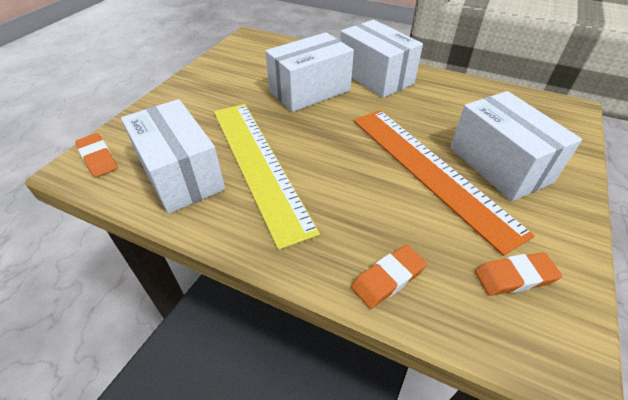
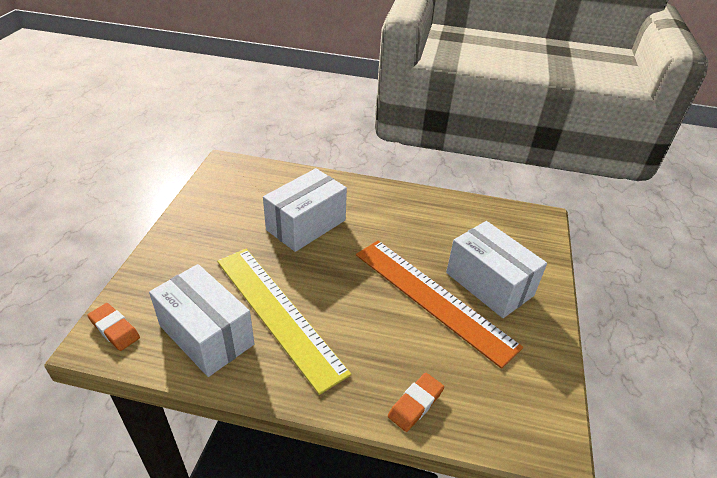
camera: 15 degrees left, 5 degrees down
white box [340,20,423,98] -> none
orange eraser [475,252,562,296] -> none

